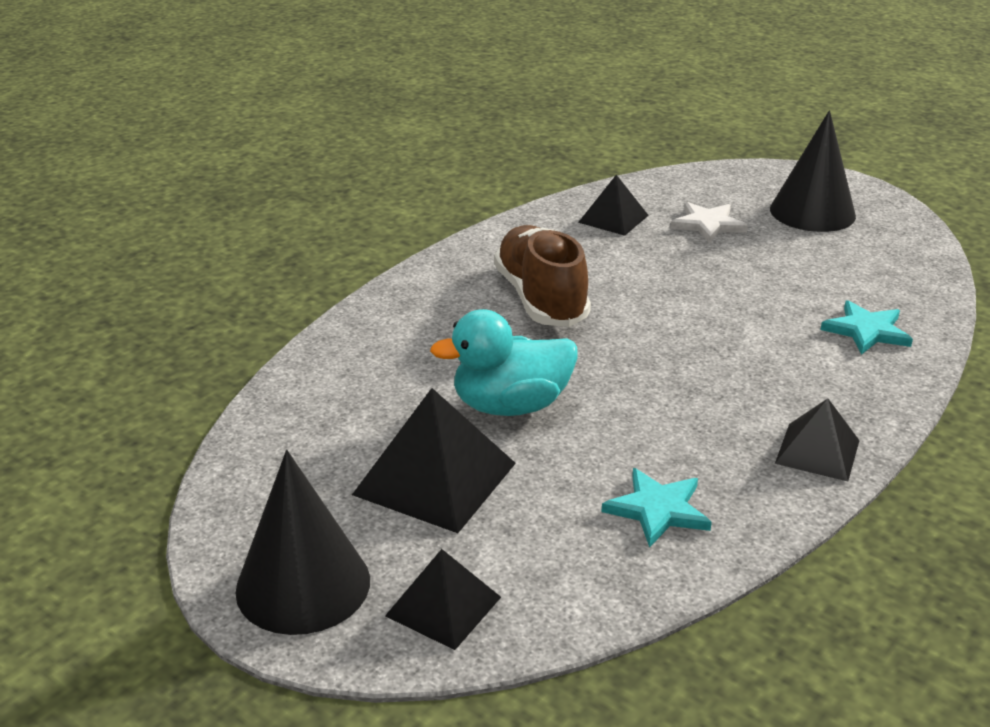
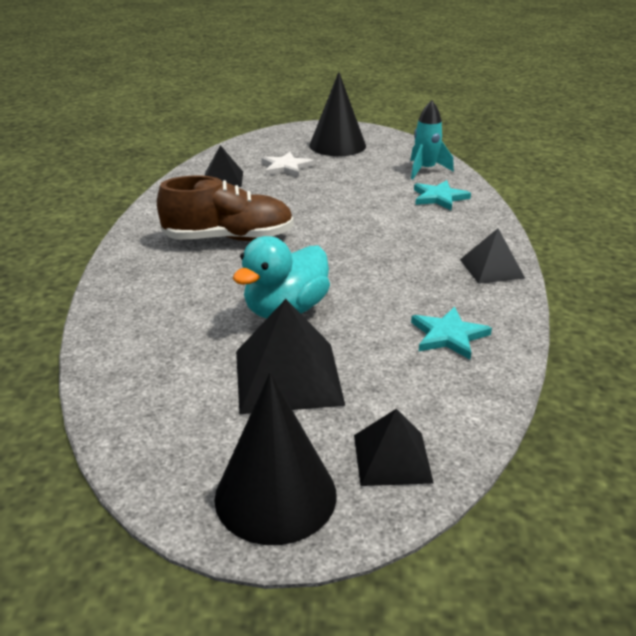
camera: 35 degrees left, 0 degrees up
brown shoe [494,225,591,327] -> brown shoe turned 135 degrees clockwise [157,176,294,241]
none -> turquoise rocket [410,100,454,179]

